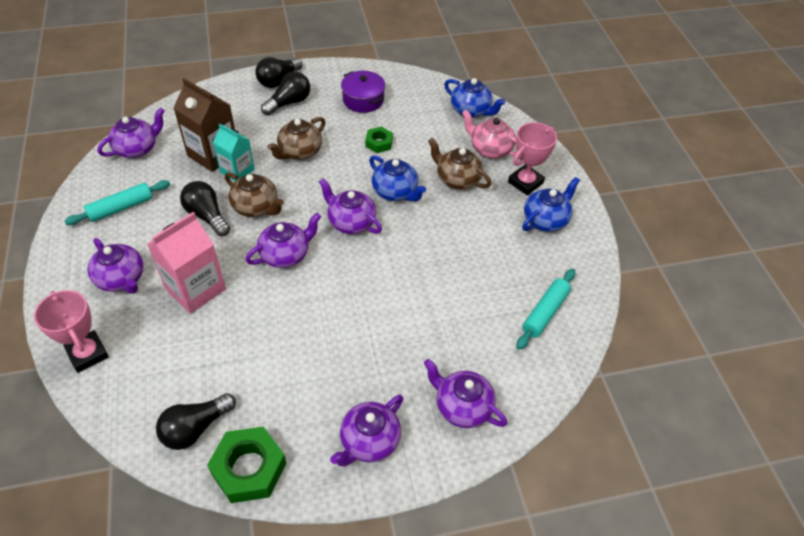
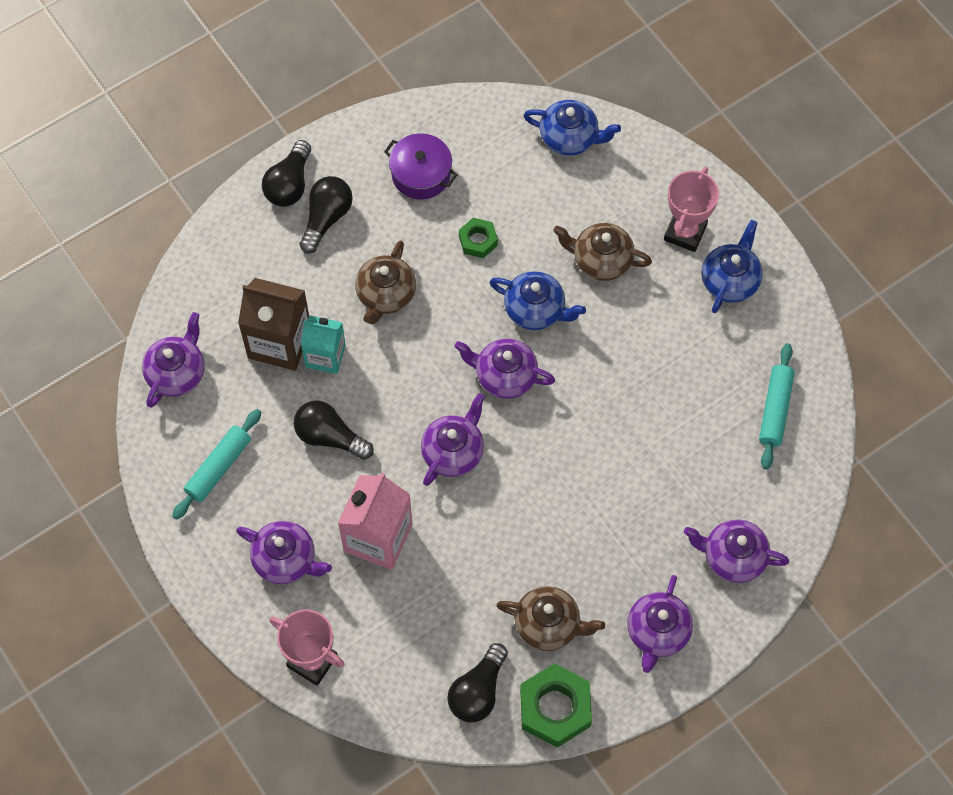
camera: 20 degrees left, 15 degrees up
brown teapot [225,172,284,217] -> brown teapot moved to [496,586,605,651]
pink teapot [462,110,517,158] -> none

